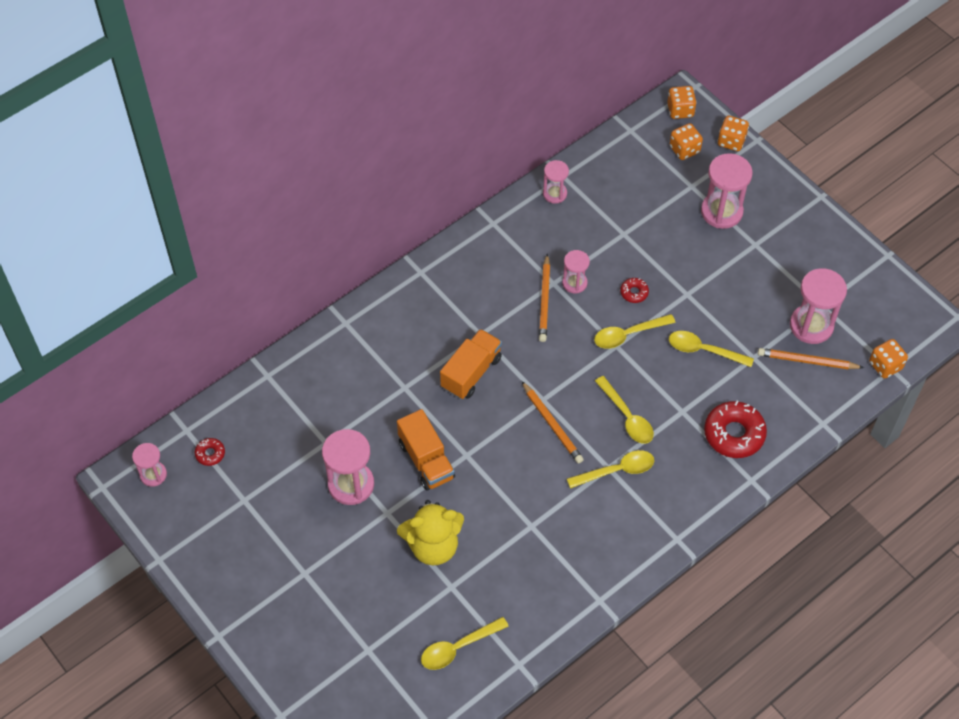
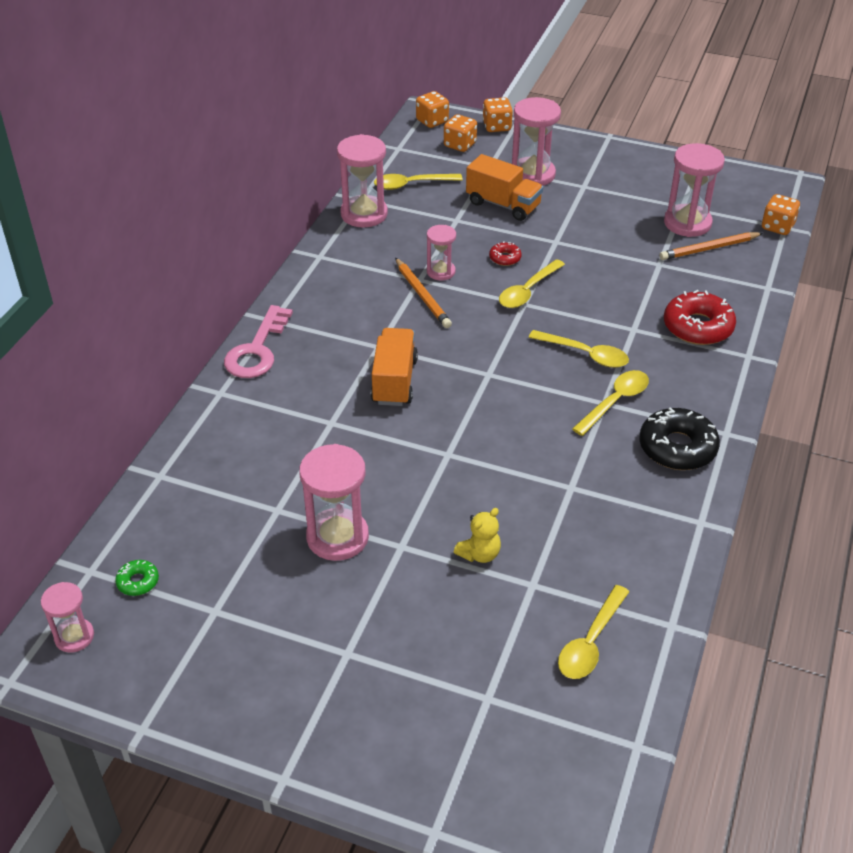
camera: 30 degrees left, 15 degrees down
red donut [195,438,225,466] -> green donut [115,560,159,596]
orange truck [397,409,455,490] -> orange truck moved to [466,154,543,221]
yellow teddy bear [397,500,464,565] -> yellow teddy bear [454,508,501,563], size x0.53
orange pencil [522,381,584,464] -> none
pink hourglass [543,160,569,204] -> pink hourglass [337,134,388,227], size x1.72
yellow spoon [669,331,754,367] -> yellow spoon moved to [374,174,463,190]
none -> pink key [224,305,293,378]
none -> black donut [639,407,720,470]

